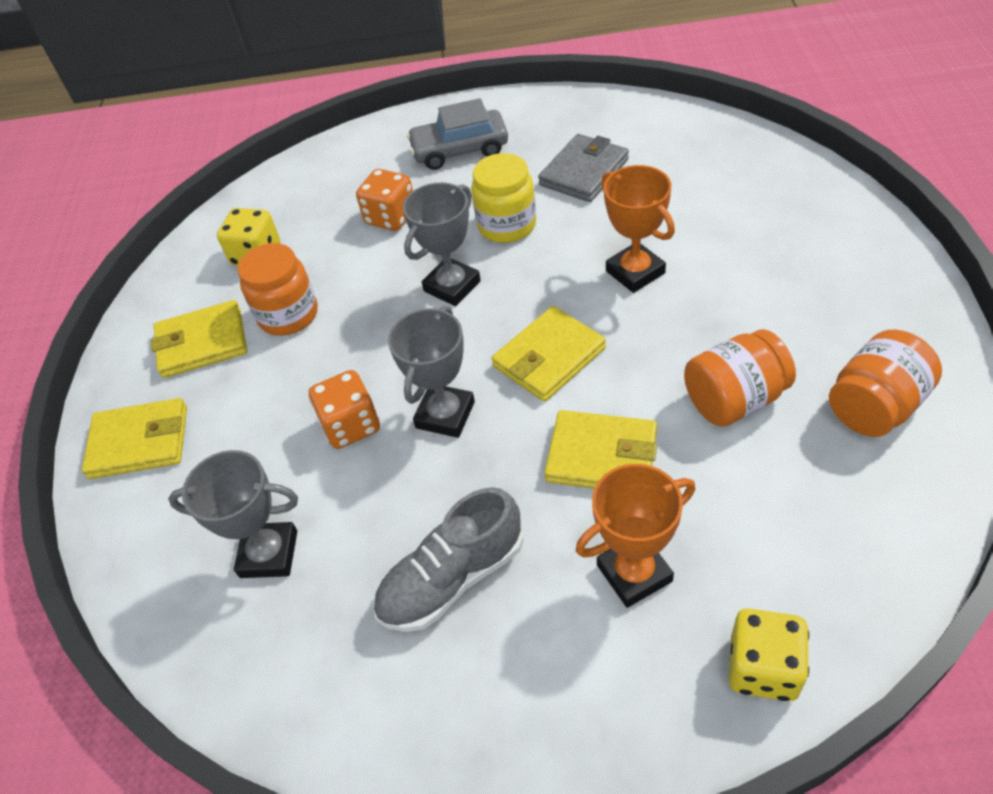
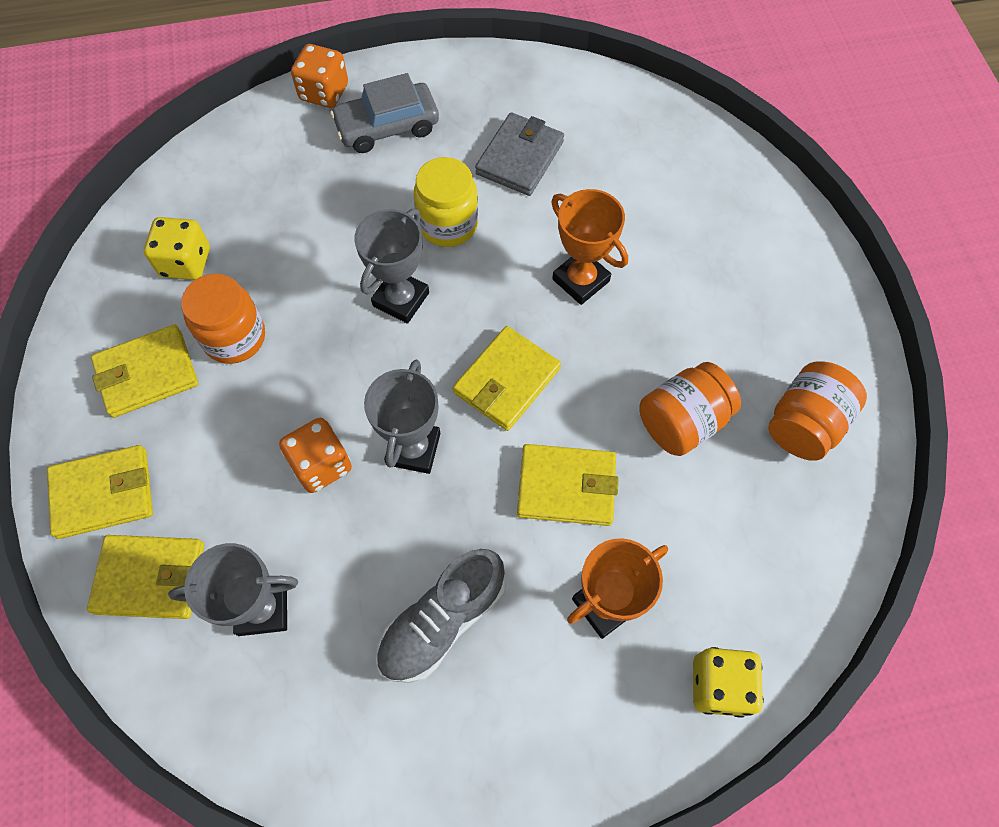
camera: 15 degrees left, 15 degrees up
orange dice [356,169,413,231] -> orange dice moved to [291,44,348,108]
none -> yellow wallet [87,535,204,619]

